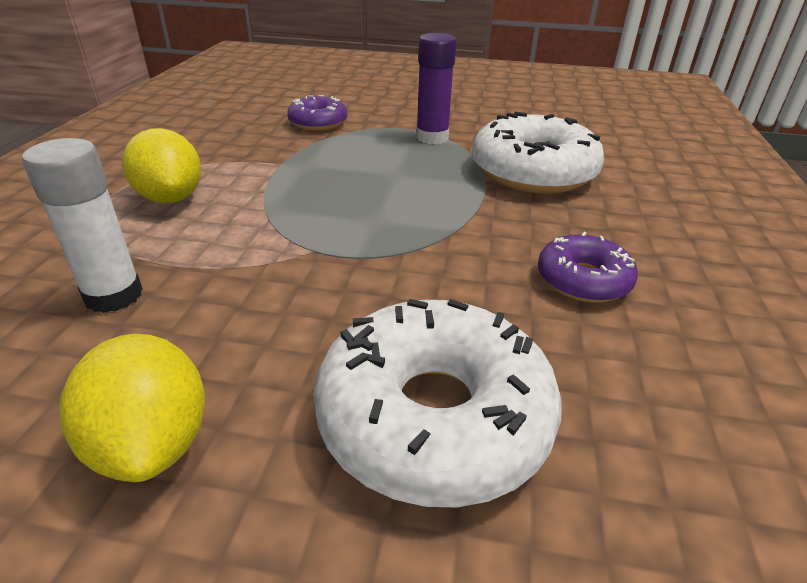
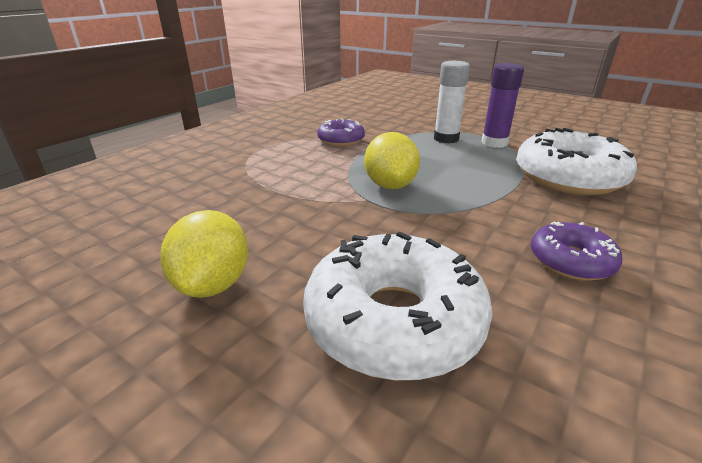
camera: 25 degrees right, 5 degrees down
white glue stick [22,138,143,313] -> white glue stick moved to [434,61,470,143]
yellow lemon [122,128,201,204] -> yellow lemon moved to [364,132,420,189]
purple donut [287,95,347,131] -> purple donut moved to [317,118,365,146]

